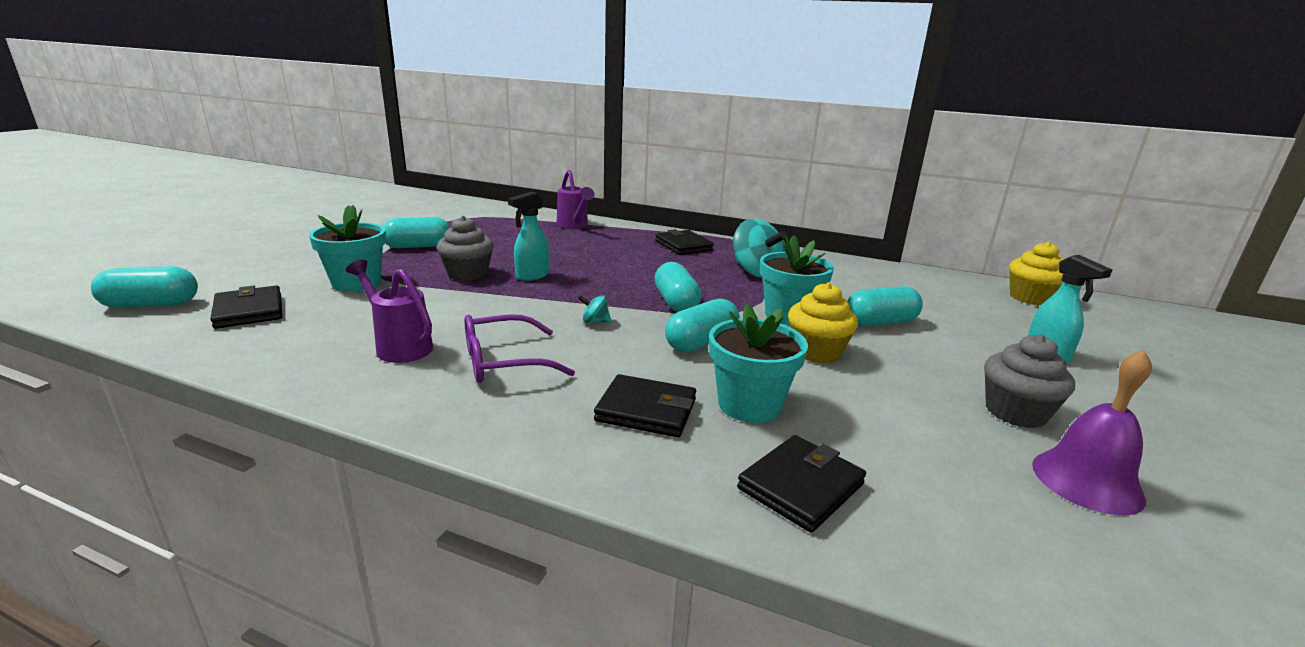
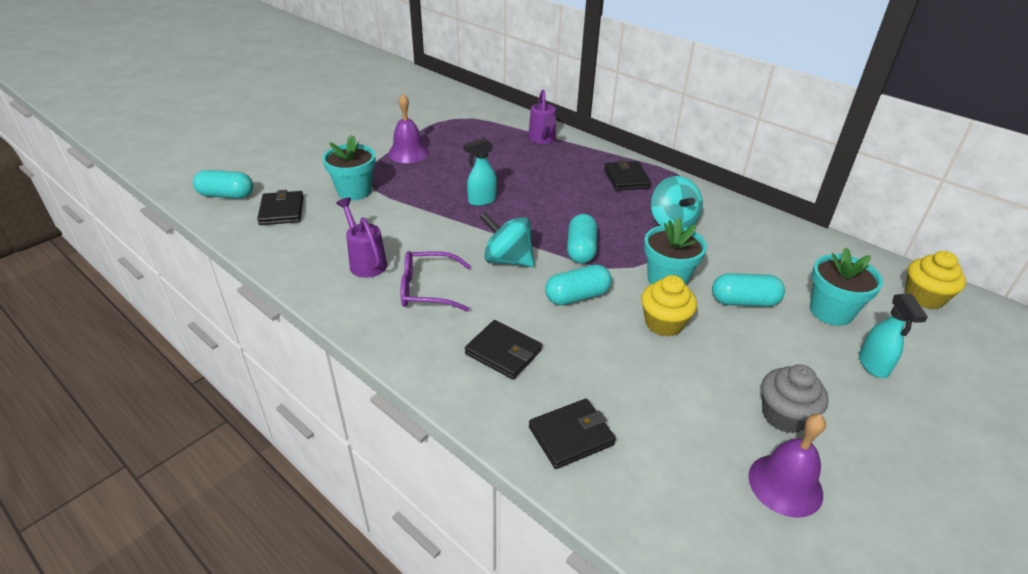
camera: 20 degrees right, 15 degrees up
turquoise capsule [383,217,450,248] -> purple bell [388,94,429,163]
grey cupcake [437,216,494,281] -> none
turquoise spinning top [578,295,611,323] -> turquoise spinning top [480,212,535,267], size x2.31
turquoise flower pot [709,304,808,423] -> turquoise flower pot moved to [810,247,883,326]

